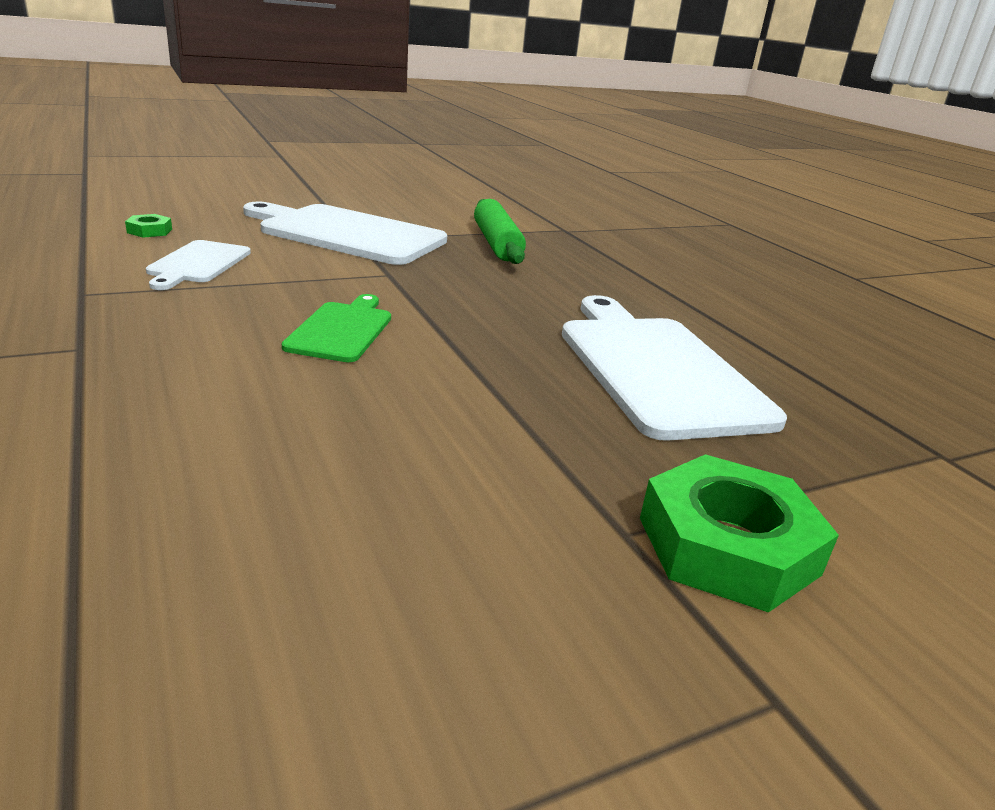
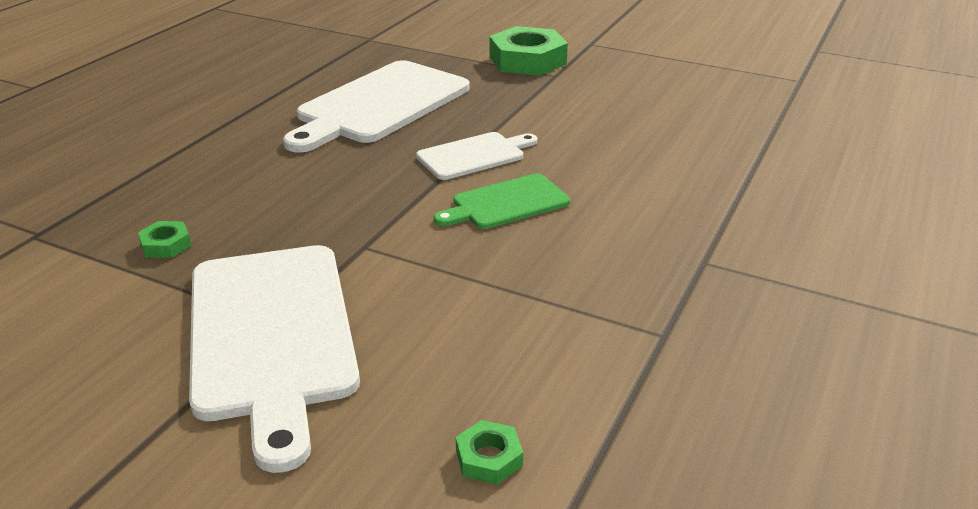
camera: 125 degrees left, 5 degrees up
white cutting board [146,240,251,290] -> white cutting board moved to [416,132,537,180]
green rolling pin [474,199,526,264] -> green nut [138,221,192,258]

